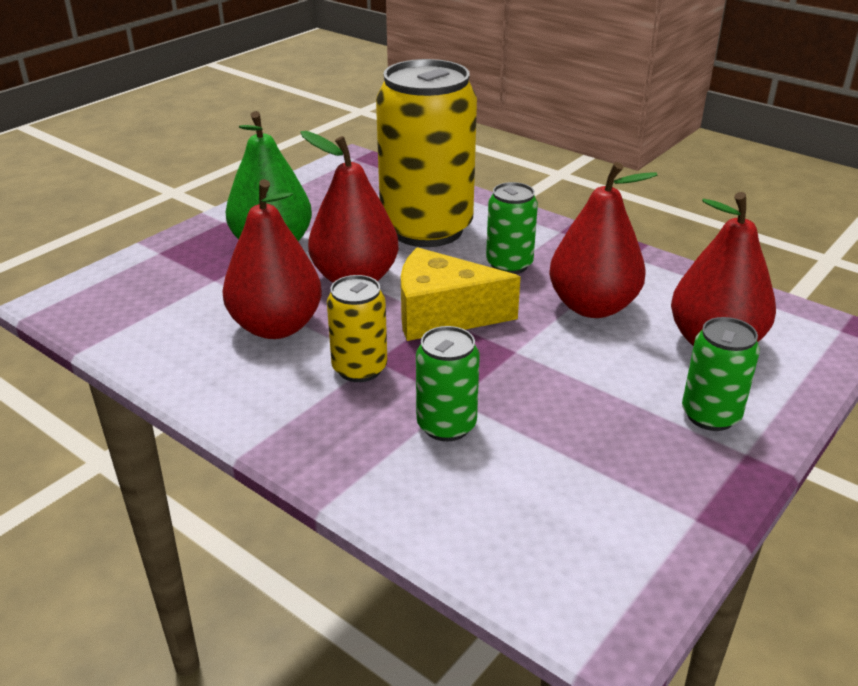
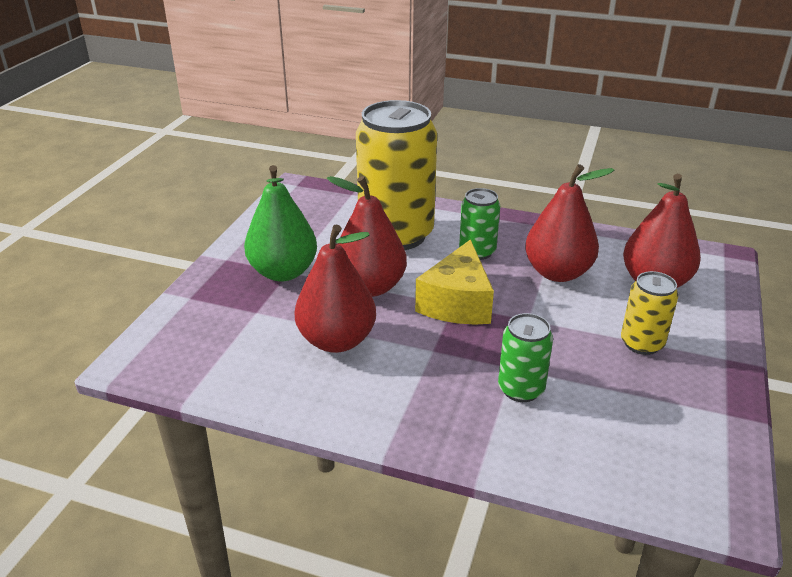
camera: 20 degrees left, 0 degrees up
yellow can [327,275,387,382] -> yellow can moved to [621,271,679,355]
yellow cheese [401,247,521,341] -> yellow cheese turned 60 degrees counterclockwise [415,239,494,324]
green can [682,317,760,431] -> none

